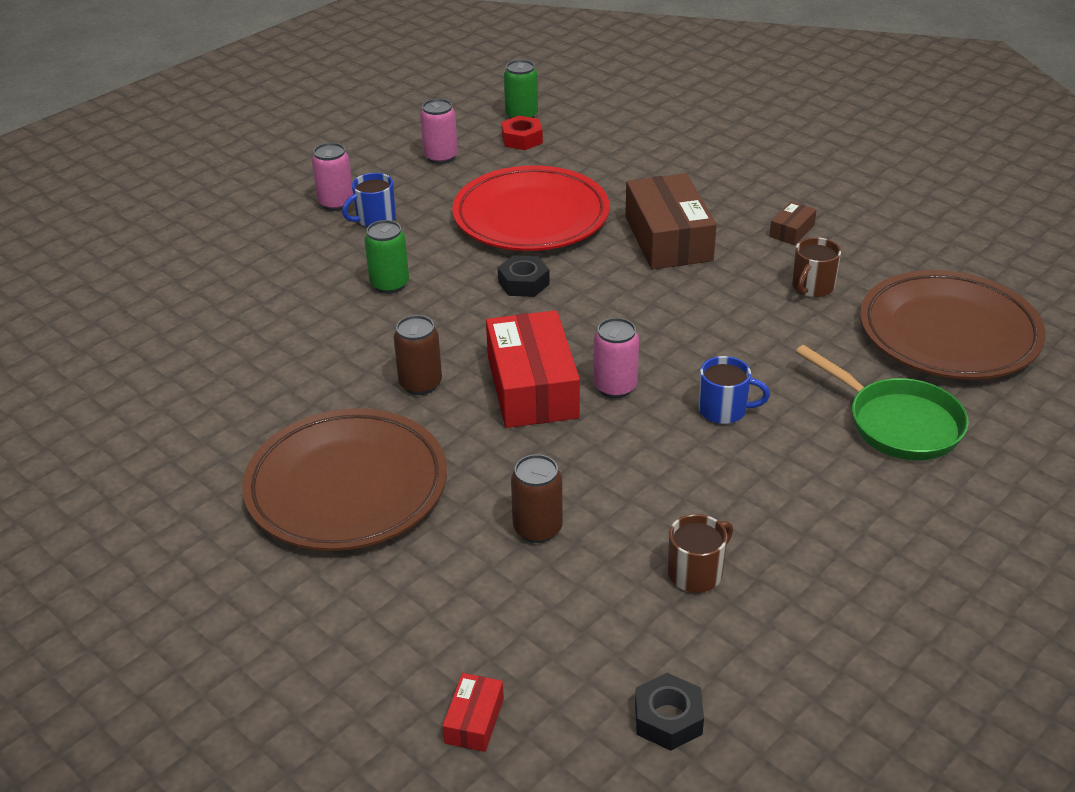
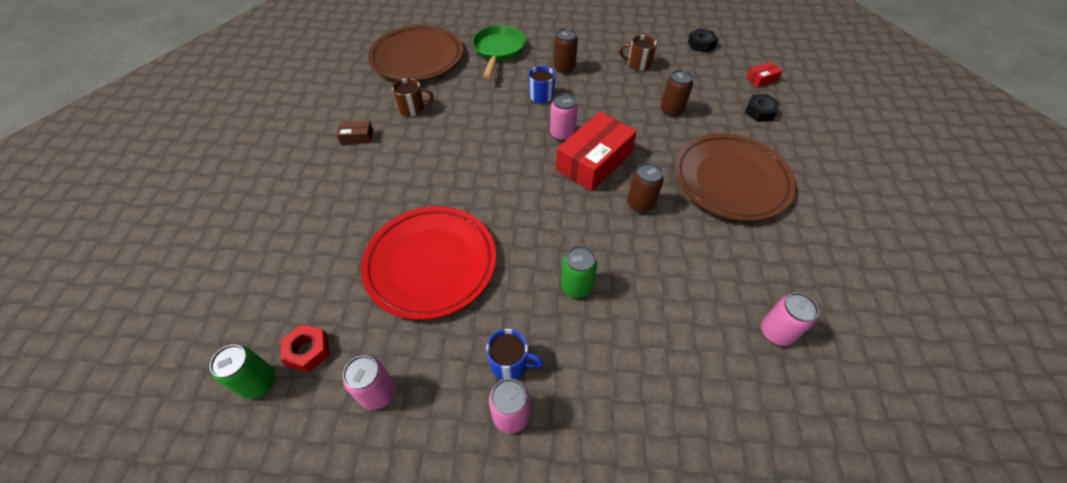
camera: 130 degrees left, 15 degrees up
black nut [498,255,550,297] -> black nut moved to [745,94,780,122]
brown box [625,173,717,269] -> none
none -> brown can [553,28,578,74]
none -> pink can [761,292,819,346]

